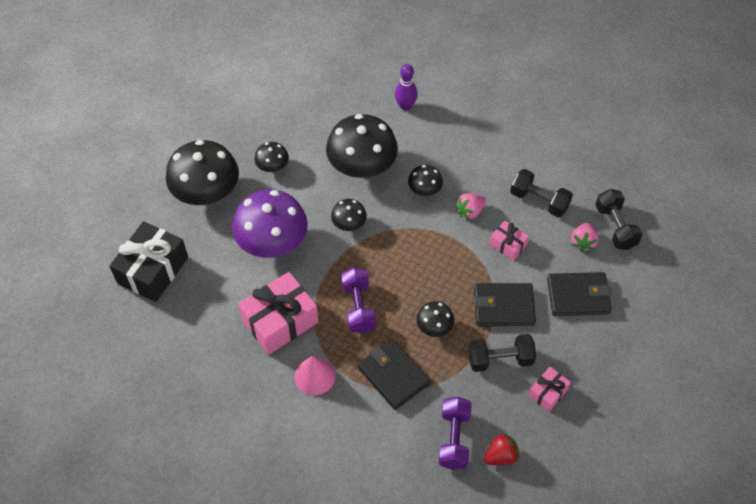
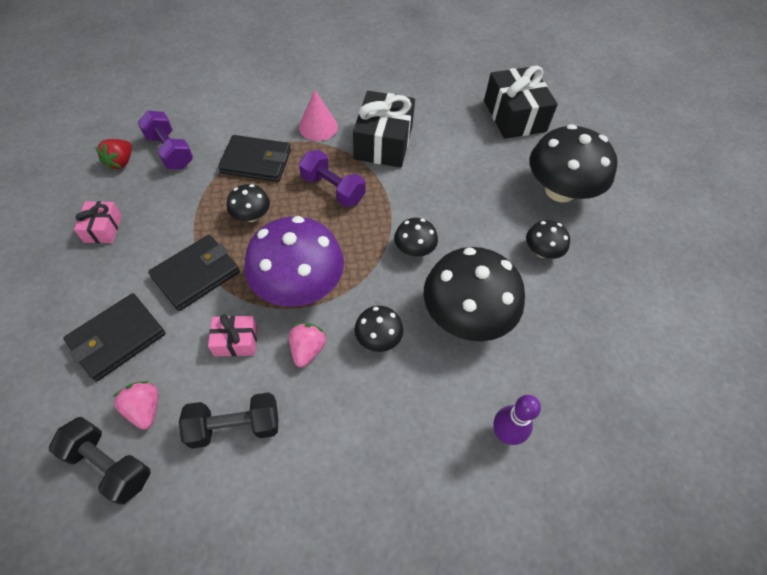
camera: 135 degrees right, 0 degrees up
purple mushroom [232,190,308,258] -> purple mushroom moved to [244,216,344,307]
pink gift [238,272,319,355] -> black gift [353,91,415,168]
black dumbbell [468,334,536,372] -> none

